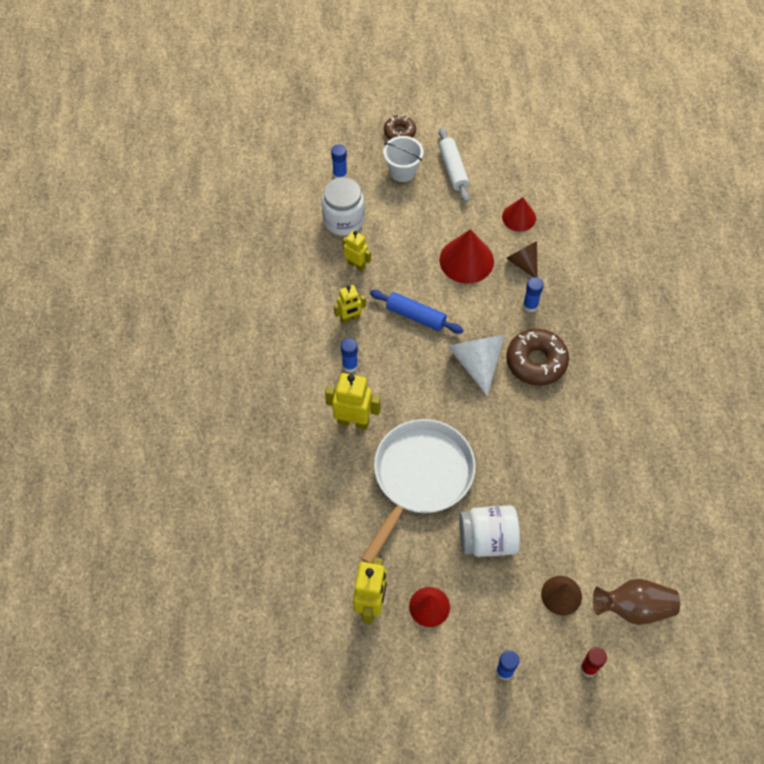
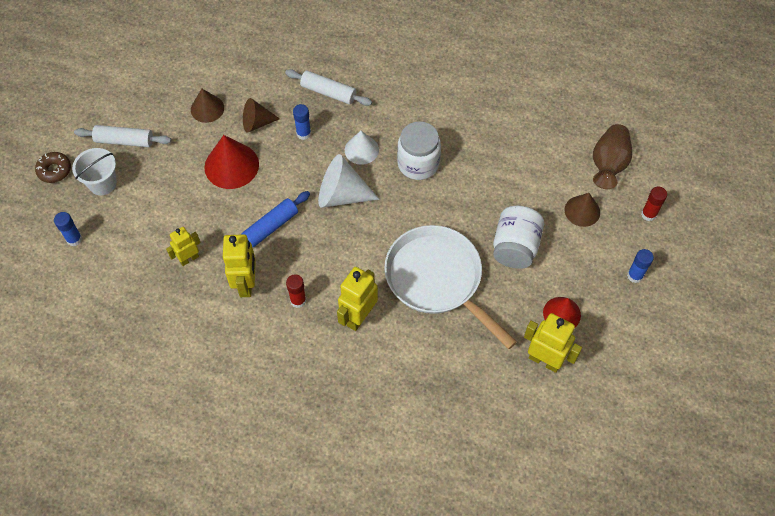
camera: 70 degrees left, 0 degrees up
white jar [322,177,364,236] -> white jar moved to [397,121,441,180]
yellow robot [334,285,366,324] -> yellow robot [223,235,256,297], size x1.58
blue glue stick [341,338,358,372] -> red glue stick [286,274,306,308]
red cone [502,197,536,232] -> brown cone [191,89,224,123]
brown donut [506,329,569,386] -> white cone [345,131,379,165]
none -> white rolling pin [285,69,372,106]

